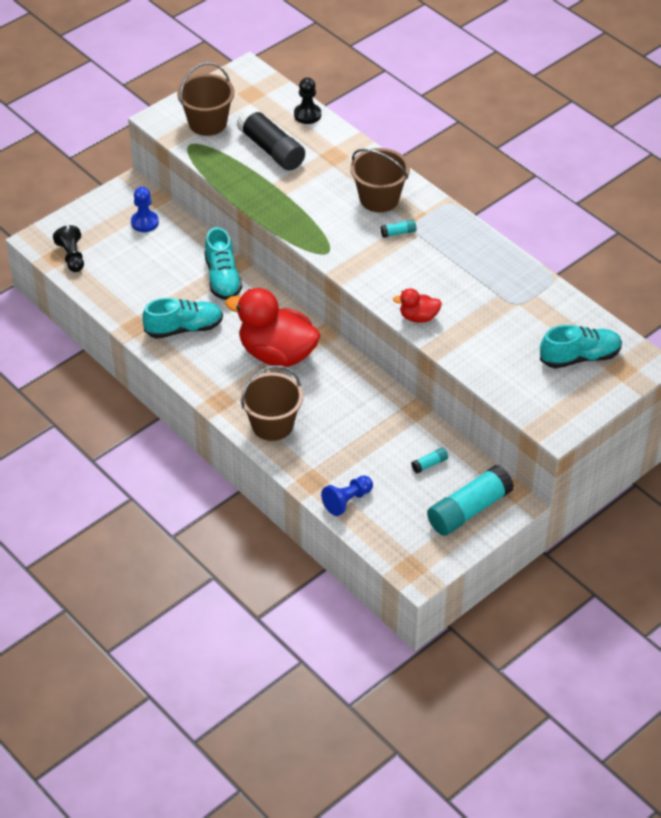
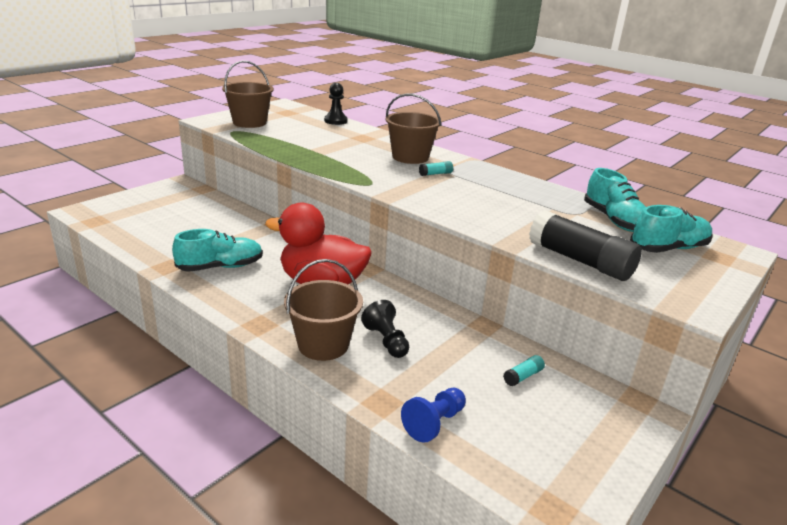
camera: 10 degrees left, 20 degrees down
black pawn [53,225,84,272] -> black pawn moved to [361,300,409,358]
blue pawn [131,187,159,232] -> none
turquoise shoe [204,227,242,300] -> turquoise shoe moved to [584,168,646,232]
black glue stick [237,107,305,171] -> black glue stick moved to [529,210,642,281]
red duck [393,288,442,323] -> none
turquoise glue stick [427,465,514,536] -> none

